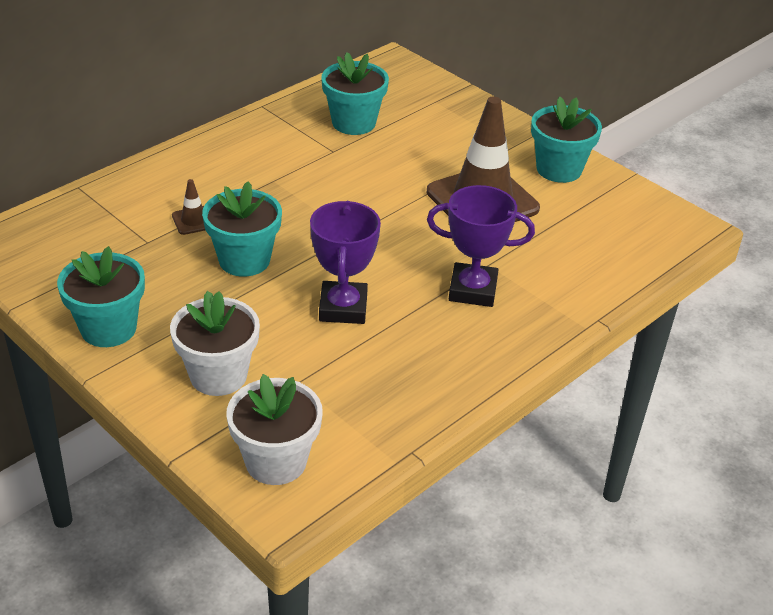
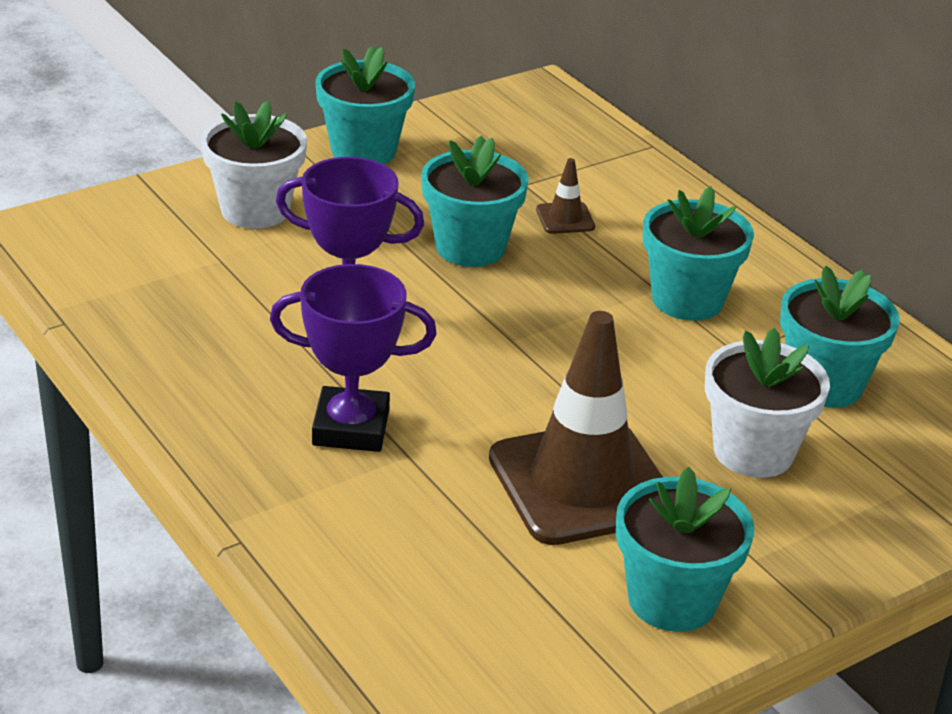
camera: 100 degrees right, 5 degrees down
white flower pot [226,374,323,485] -> white flower pot moved to [705,328,830,478]
purple trophy [427,185,535,307] -> purple trophy turned 75 degrees clockwise [270,264,437,452]
none -> turquoise flower pot [643,186,754,321]

